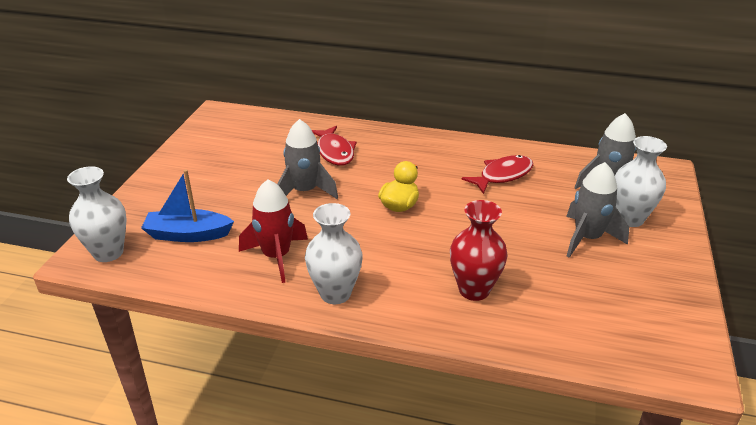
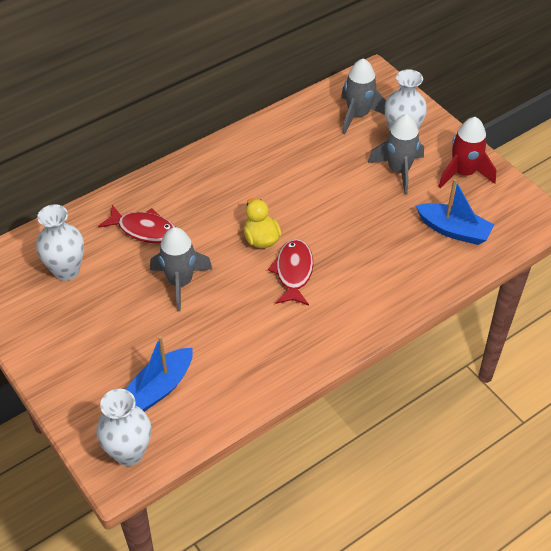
camera: 50 degrees left, 15 degrees up
red rocket [239,179,308,283] -> red rocket moved to [438,117,496,188]
white vase [305,203,363,304] -> white vase moved to [36,204,84,281]
red vase [450,200,508,301] -> none
red fish [461,155,533,194] -> red fish moved to [268,239,313,306]
none -> blue boat [416,179,495,245]

